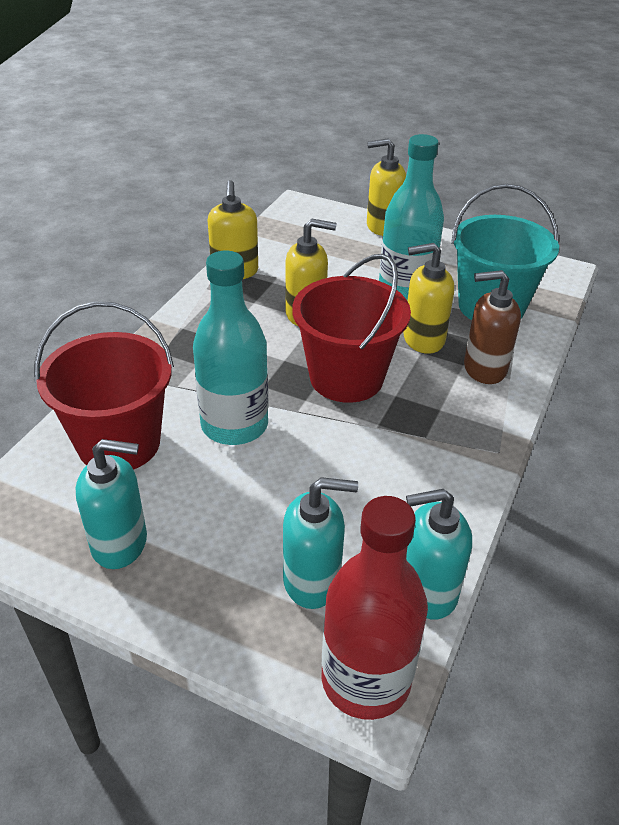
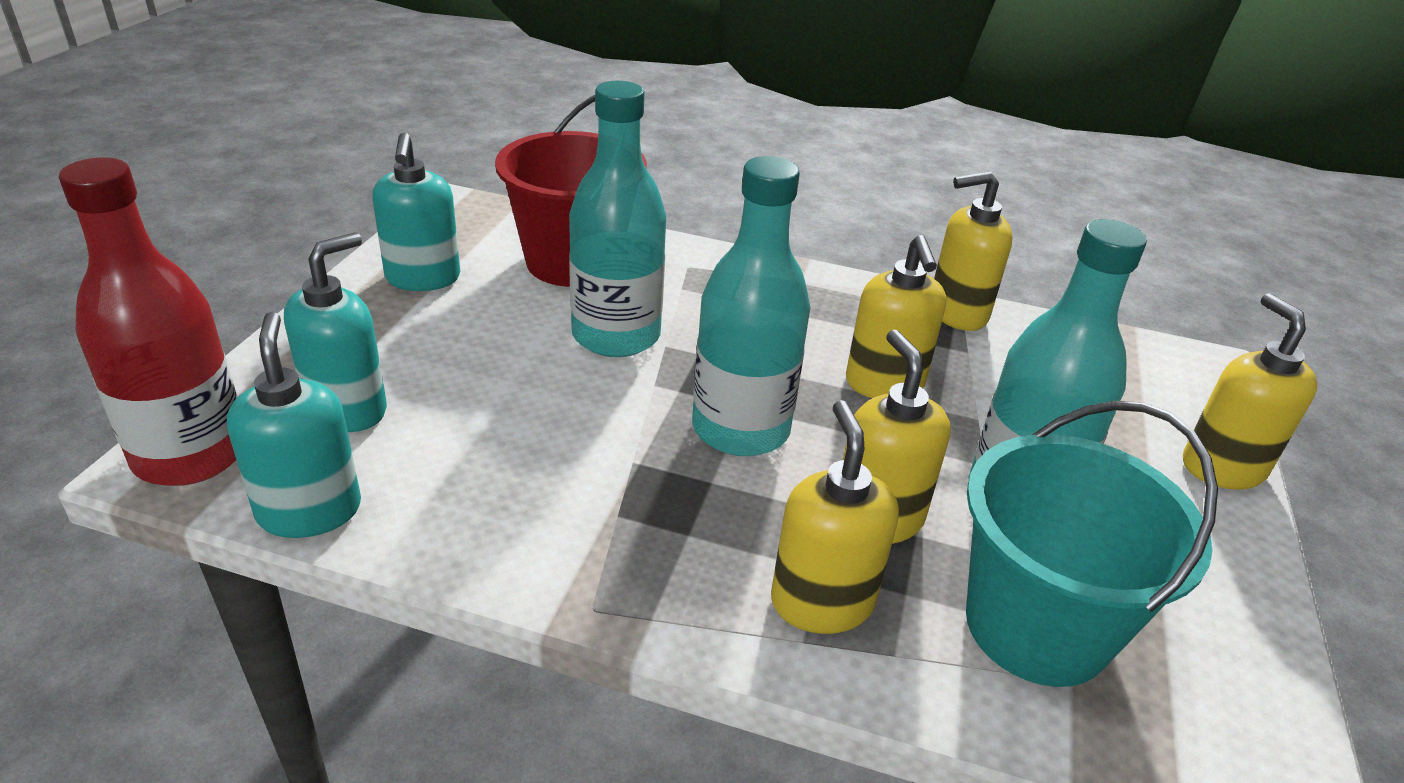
camera: 80 degrees right, 5 degrees down
turquoise soap dispenser [283,477,358,609] -> turquoise soap dispenser turned 135 degrees counterclockwise [284,232,387,432]
red bucket [292,254,411,403] -> turquoise bottle [692,156,811,456]
brown soap dispenser [464,270,521,384] -> yellow soap dispenser [771,400,899,634]

